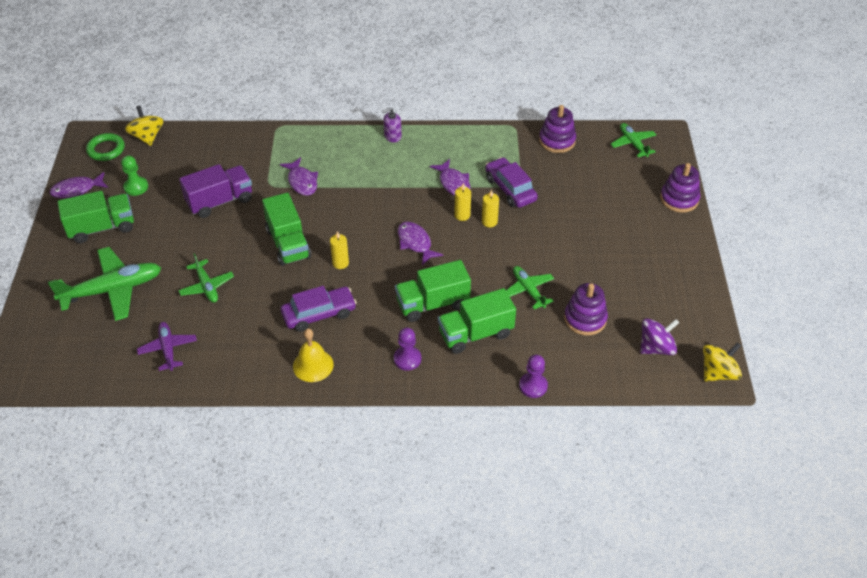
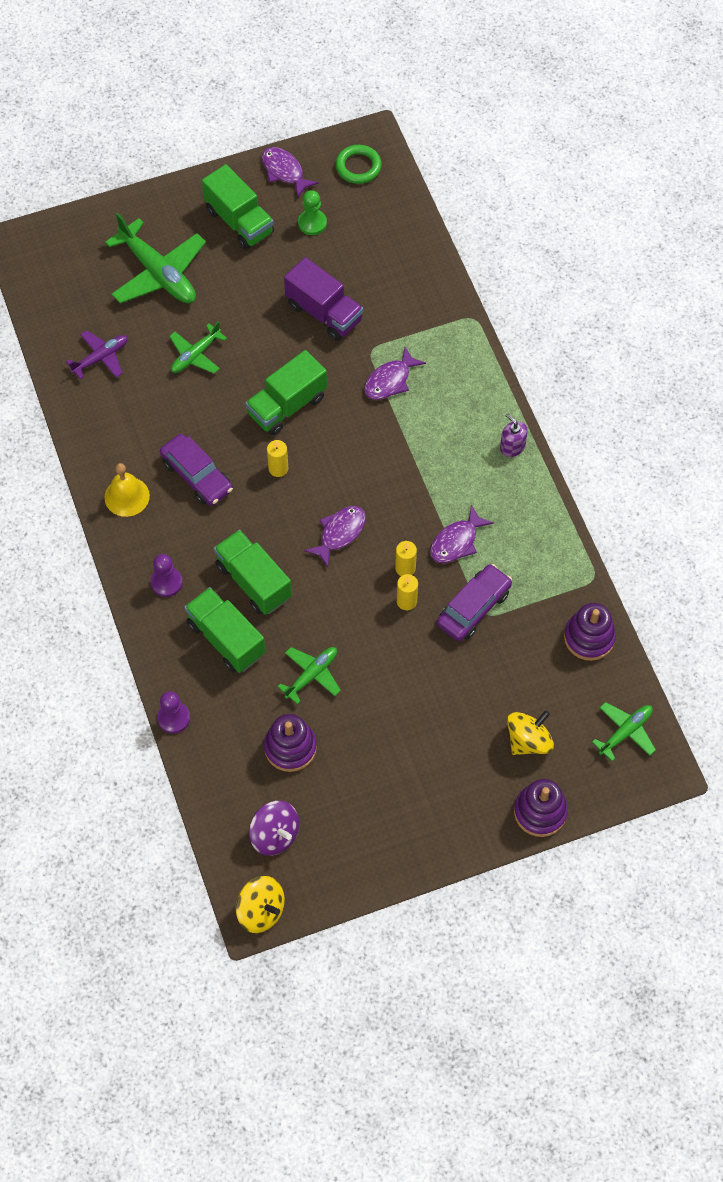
camera: 70 degrees right, 15 degrees up
yellow spinning top [125,105,164,146] -> yellow spinning top moved to [507,710,554,755]

